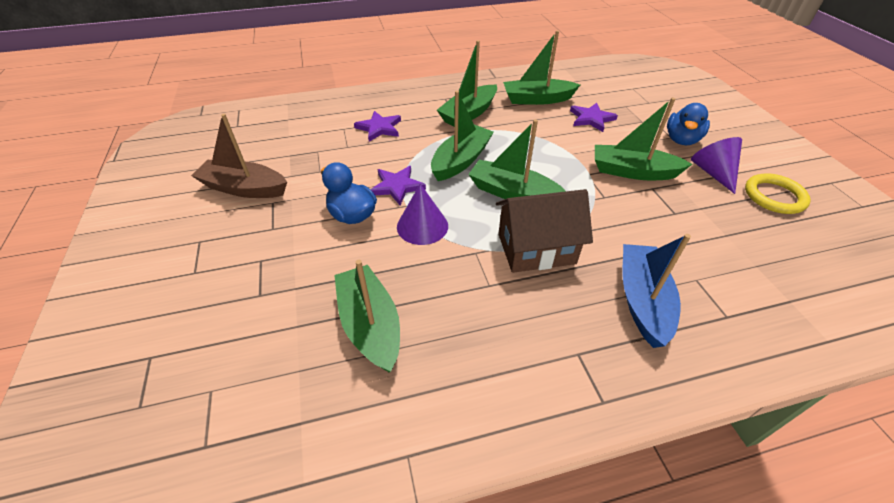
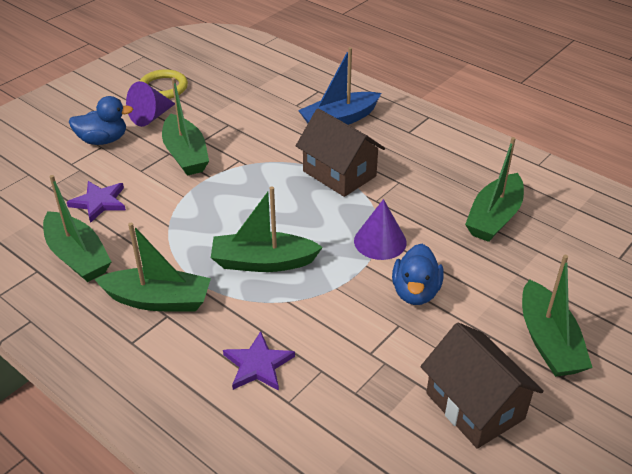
camera: 125 degrees left, 5 degrees down
brown boat [191,114,287,198] -> brown house [420,322,544,449]
purple star [370,166,426,205] -> none
green boat [468,119,566,199] -> green boat moved to [522,255,593,377]

